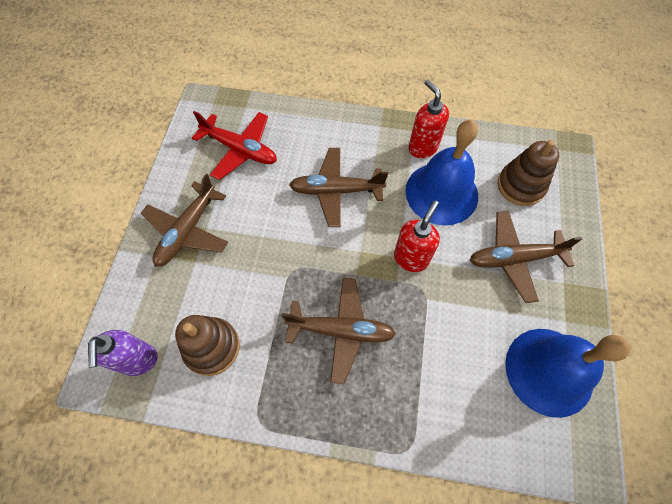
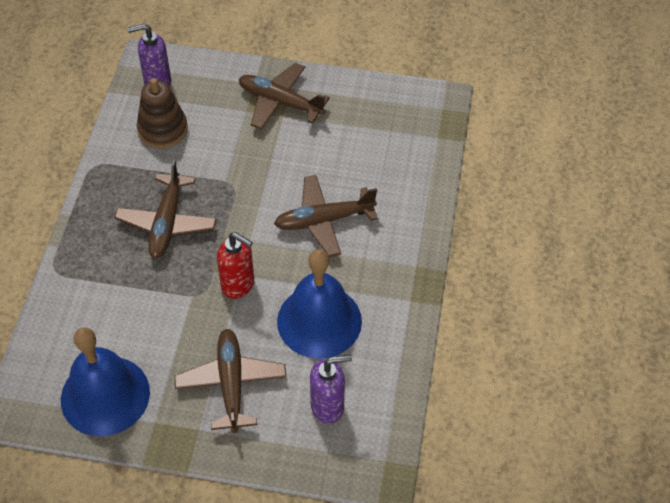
camera: 90 degrees right, 10 degrees down
red plane [192,111,277,180] -> none
brown plane [289,148,388,227] -> brown plane turned 105 degrees counterclockwise [274,175,378,257]
red soap dispenser [408,80,449,158] -> none
brown stacking toy [497,140,559,206] -> purple soap dispenser [310,355,352,424]

